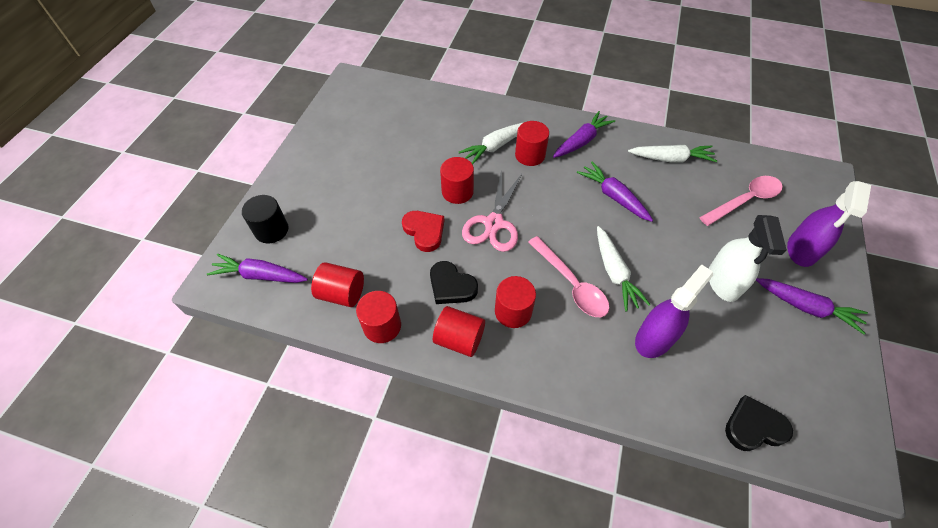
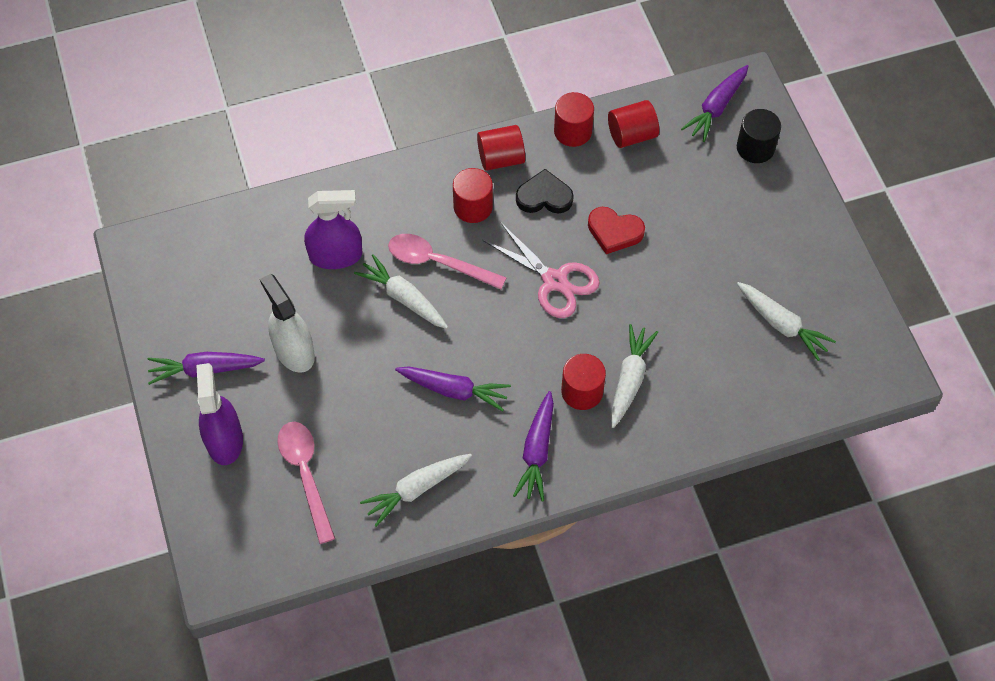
camera: 145 degrees right, 5 degrees up
purple carrot [207,254,308,283] -> purple carrot turned 150 degrees clockwise [681,65,748,142]
red cylinder [440,157,474,204] -> none
pink scissors [462,173,522,252] -> pink scissors turned 150 degrees clockwise [482,222,600,318]
purple spray bottle [635,264,713,358] -> purple spray bottle turned 105 degrees counterclockwise [304,190,362,269]
pink spoon [699,176,783,226] -> pink spoon turned 135 degrees clockwise [278,422,335,544]
black heart [725,395,793,451] -> none
none -> white carrot [737,282,836,361]

